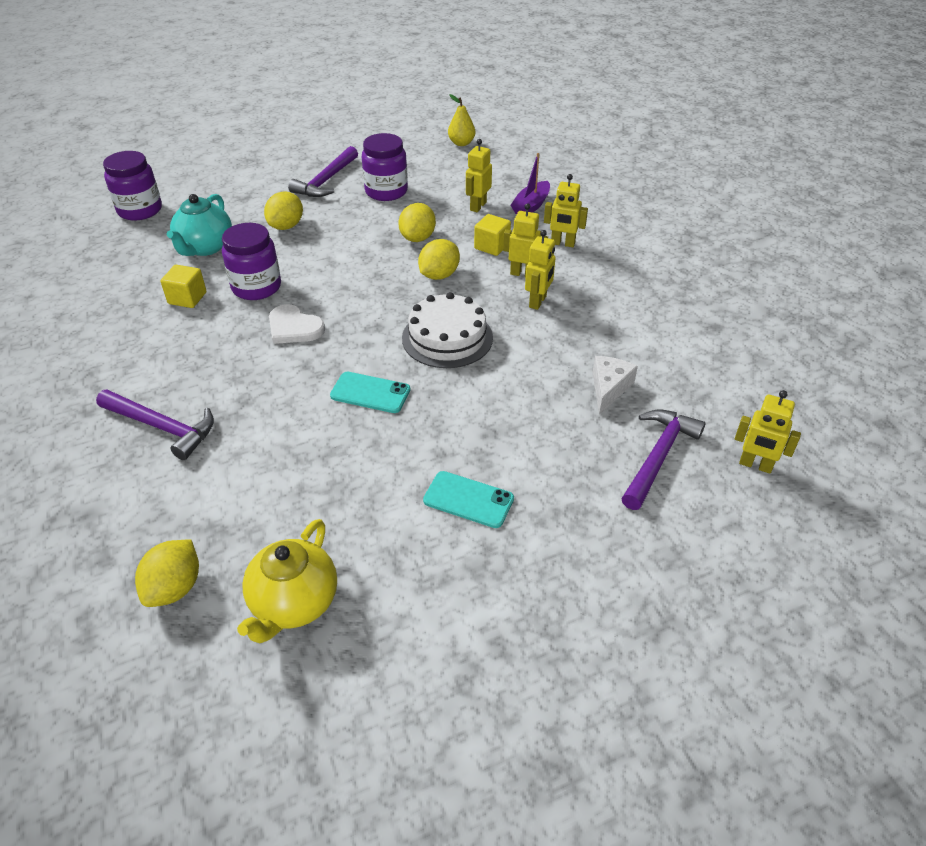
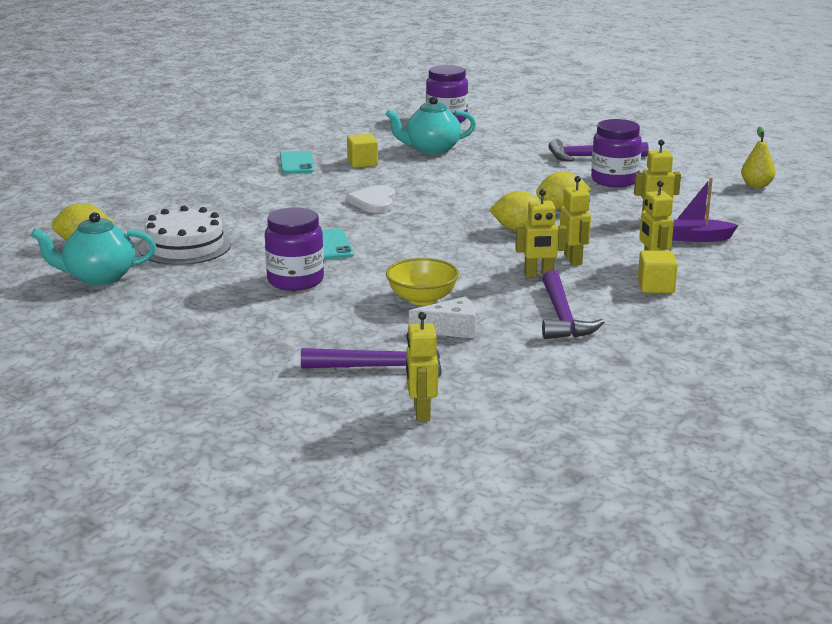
camera: 60 degrees right, 20 degrees down
purple hammer [96,390,214,460] -> purple hammer moved to [542,270,605,339]
purple jar [222,223,281,300] -> purple jar moved to [265,207,324,291]
yellow teapot [237,519,337,643] -> turquoise teapot [31,212,156,286]
yellow lemon [264,192,303,230] -> none
white cake [402,292,493,368] -> white cake moved to [139,206,231,265]
turquoise phone [423,471,514,528] -> turquoise phone moved to [280,151,314,174]
yellow cube [474,214,511,256] -> yellow cube moved to [638,250,678,293]
none -> yellow bowl [386,258,459,306]

